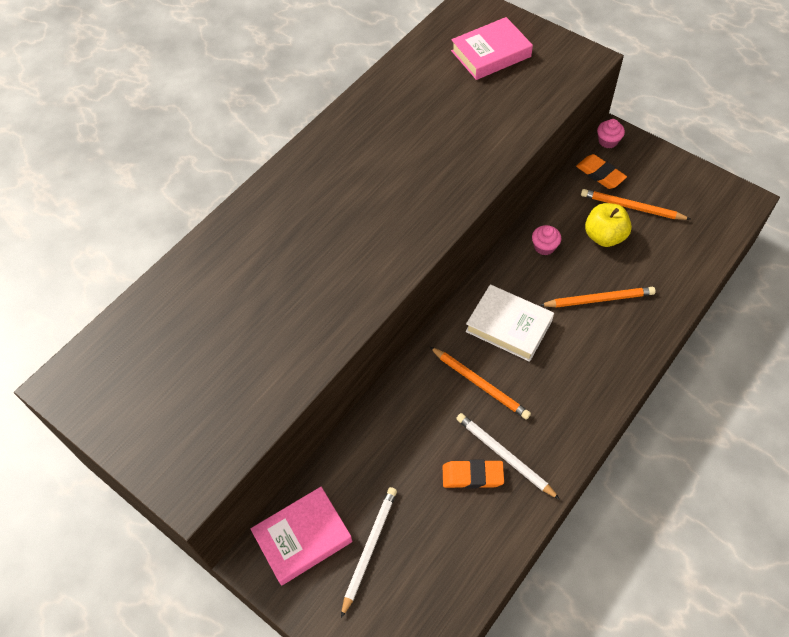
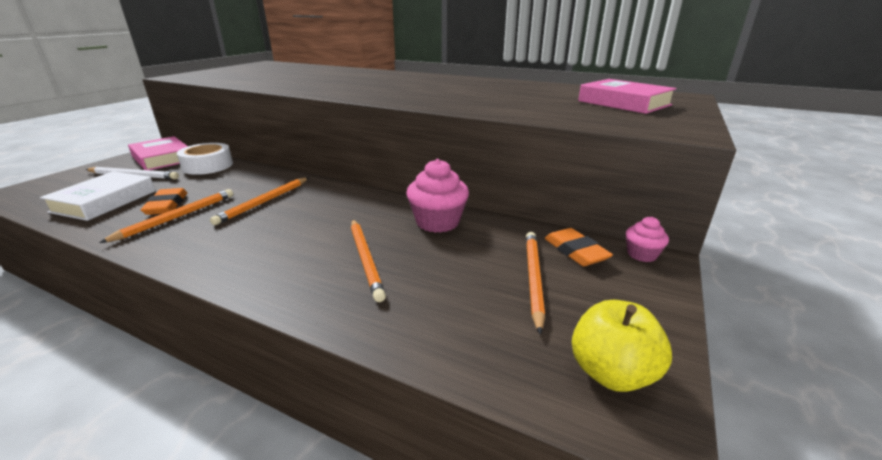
camera: 75 degrees right, 30 degrees down
white pencil [456,413,560,499] -> orange pencil [99,189,233,243]
white book [465,284,554,362] -> white book moved to [40,171,156,221]
pink cupcake [532,225,561,255] -> pink cupcake [407,159,469,233], size x1.78
orange eraser [576,154,627,189] -> orange eraser turned 60 degrees counterclockwise [544,228,613,266]
yellow apple [585,203,632,247] -> yellow apple moved to [572,300,672,392]
none -> white tape [177,143,233,175]

